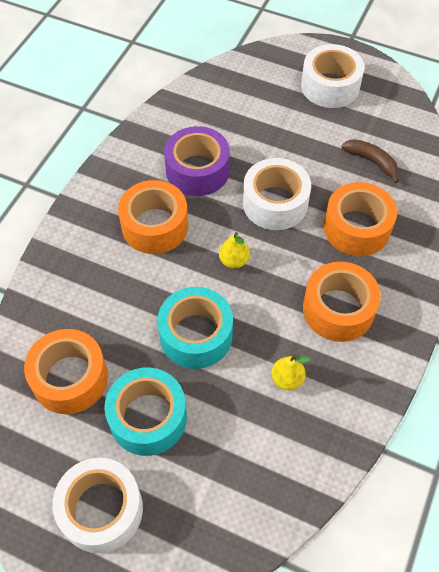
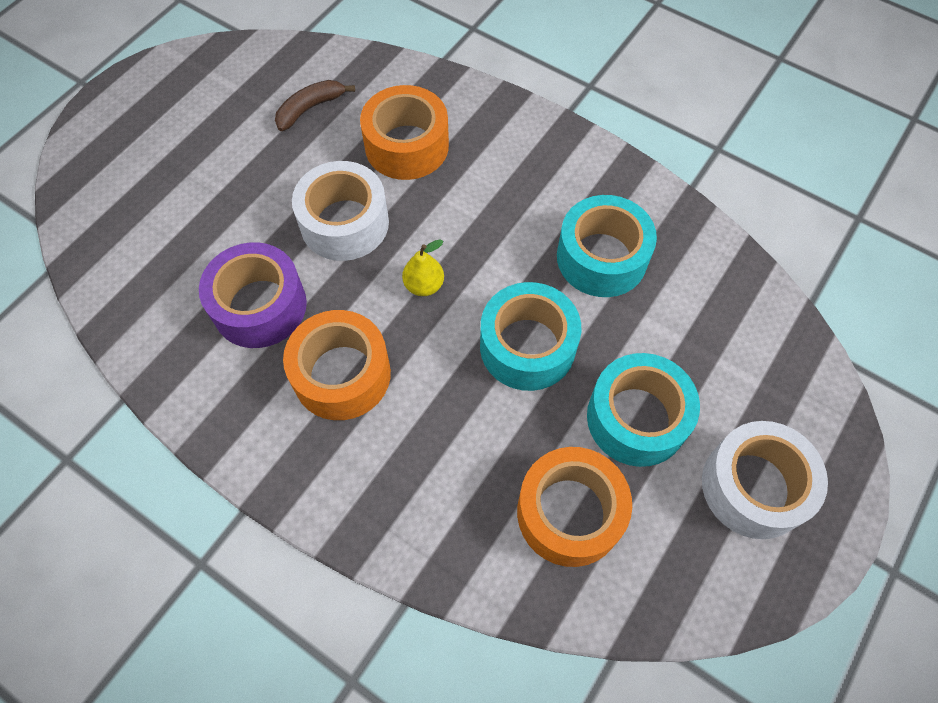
camera: 80 degrees left, 5 degrees up
yellow pear [271,354,311,390] -> turquoise tape [557,195,657,297]
white tape [301,44,364,108] -> none
orange tape [303,262,381,342] -> none

